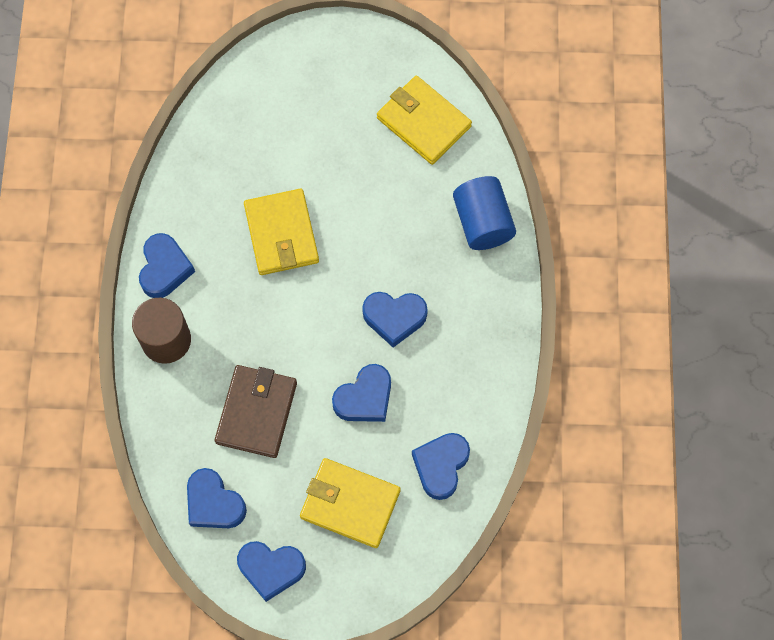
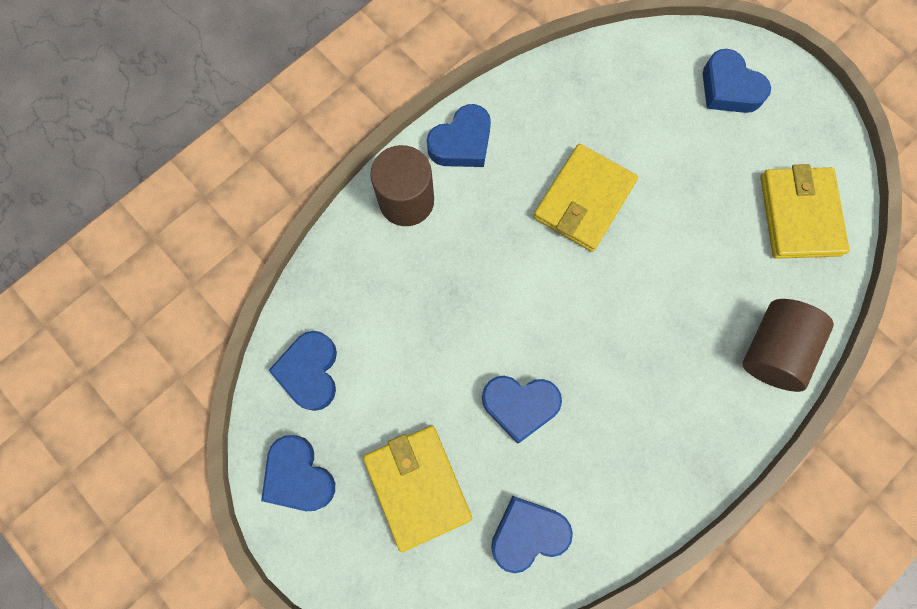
camera: 45 degrees right, 5 degrees up
brown wallet [215,365,297,458] -> none
blue heart [362,292,428,348] -> blue heart moved to [703,49,771,113]
blue cylinder [453,176,516,250] -> brown cylinder [743,299,834,392]

